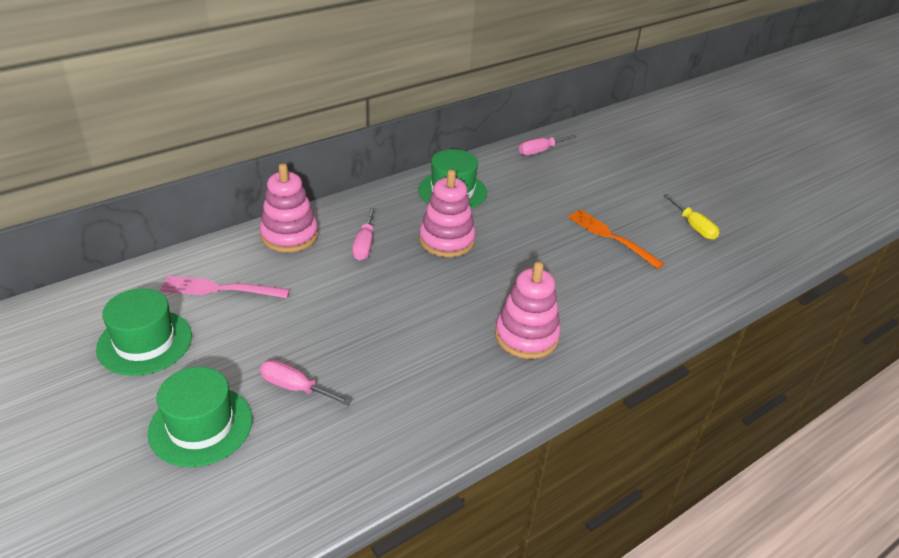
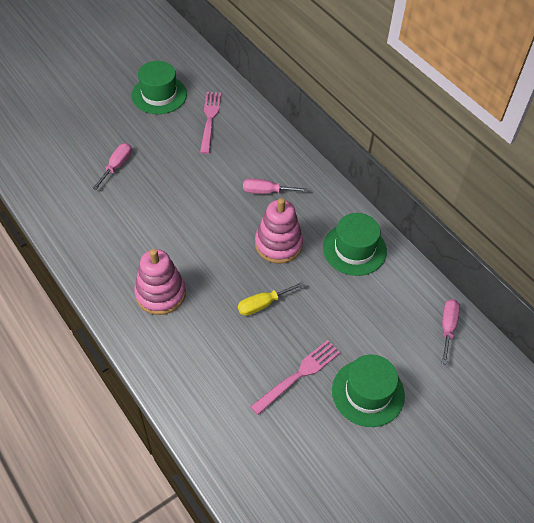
camera: 90 degrees right, 15 degrees up
green hat [148,367,252,467] -> green hat moved to [332,355,405,427]
pink stacking toy [260,163,318,253] -> none
pink screwdriver [519,135,577,155] -> pink screwdriver turned 45 degrees clockwise [442,299,460,365]
orange fork [568,209,665,269] -> pink fork [250,340,341,415]
yellow screwdriver [664,194,719,240] -> yellow screwdriver moved to [238,282,305,316]

